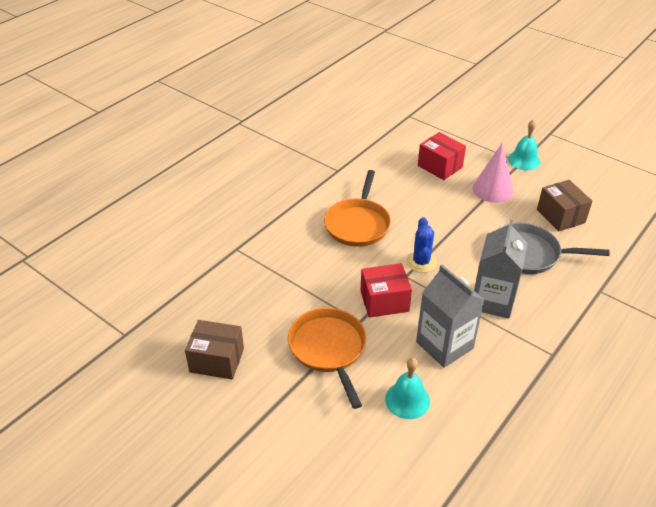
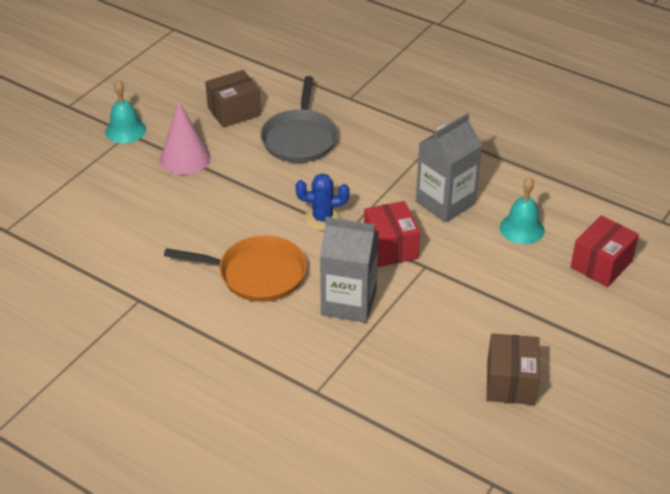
camera: 95 degrees left, 0 degrees up
orange pan [288,308,367,409] -> none
red box [418,132,466,180] -> red box moved to [571,215,639,287]
grey carton [474,220,528,319] -> grey carton moved to [320,217,379,323]

